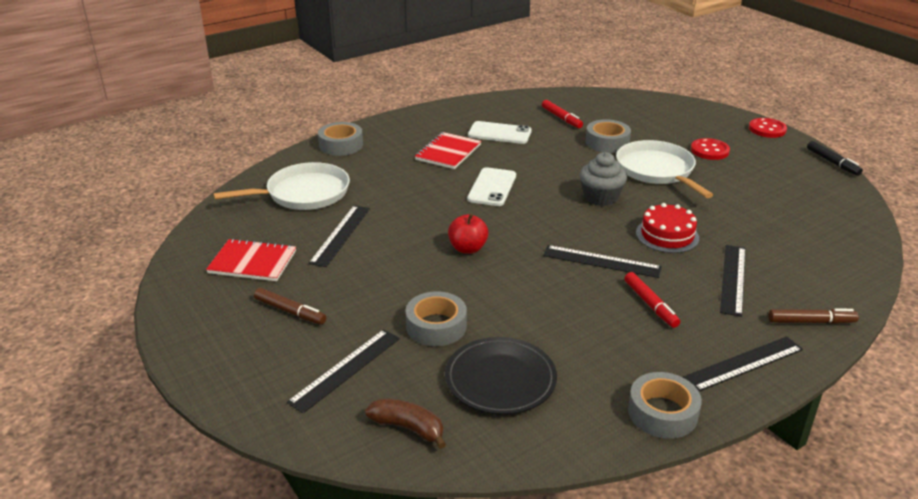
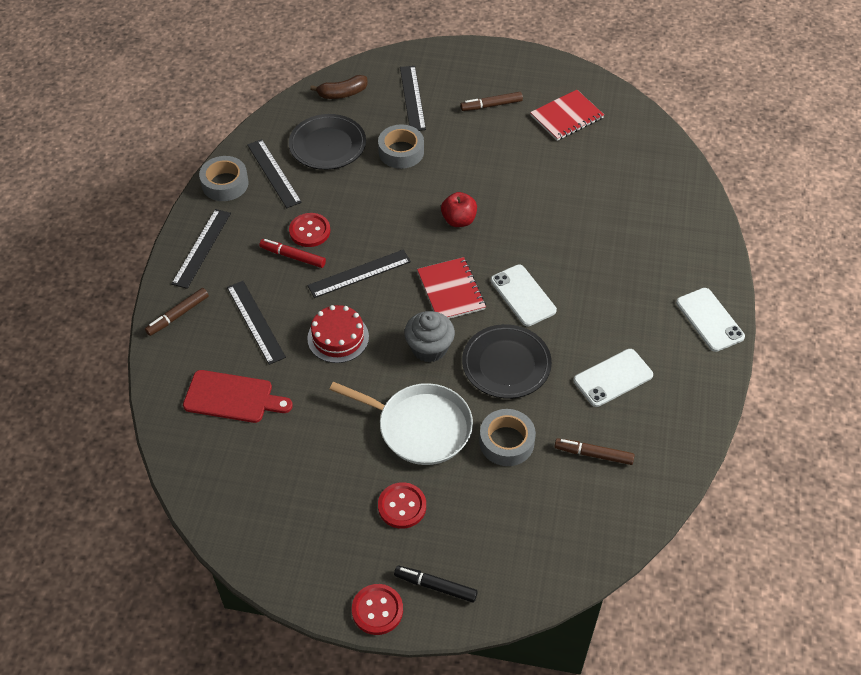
camera: 135 degrees right, 20 degrees up
white pan [213,162,350,210] -> none
black ruler [309,205,370,267] -> black ruler moved to [247,139,302,208]
grey tape [318,122,363,156] -> none
red notebook [415,132,481,169] -> red notebook moved to [417,257,486,319]
red marker [542,100,583,128] -> brown marker [554,438,635,465]
black marker [807,141,863,176] -> black marker moved to [394,565,478,602]
none -> red cutting board [183,370,293,423]
none -> red button [289,213,330,247]
none -> black plate [462,324,552,399]
none -> white phone [676,288,745,352]

